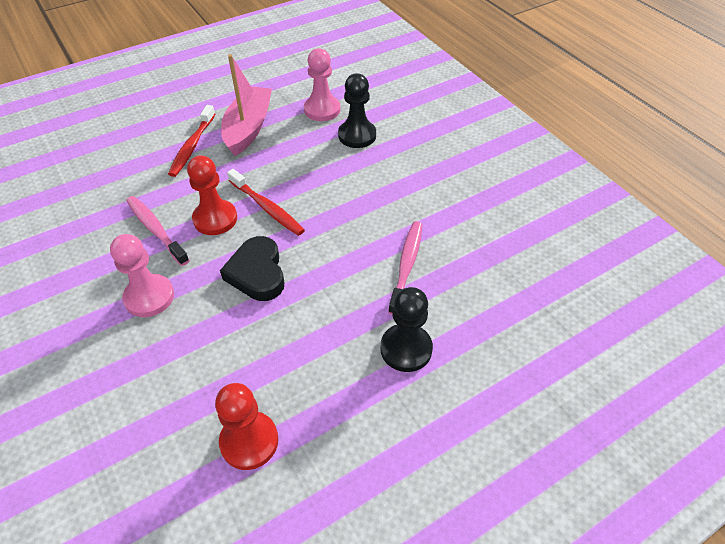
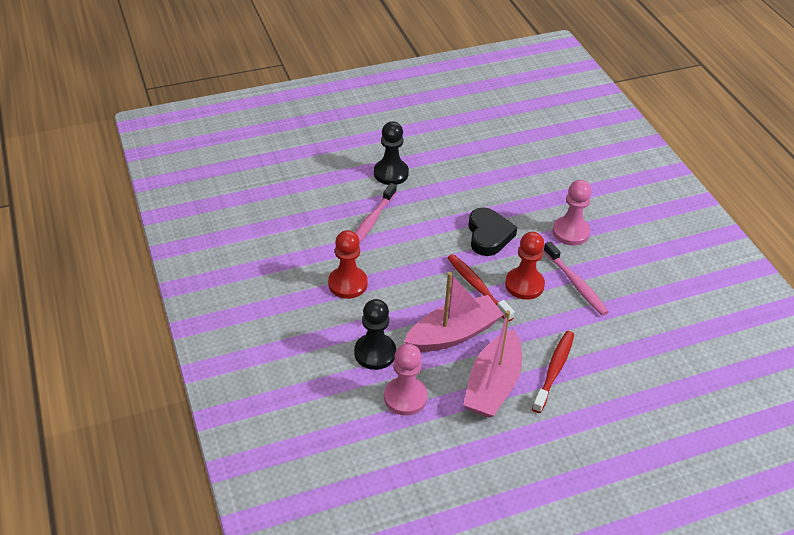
camera: 170 degrees left, 5 degrees down
red pawn [215,383,278,470] -> red pawn moved to [328,230,368,299]
none -> pink boat [404,272,504,352]

